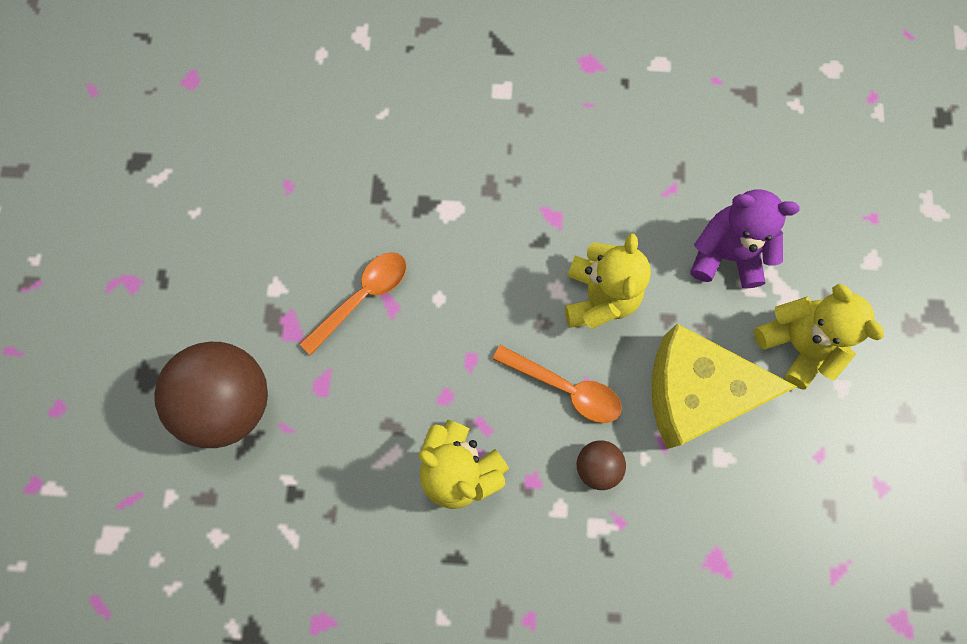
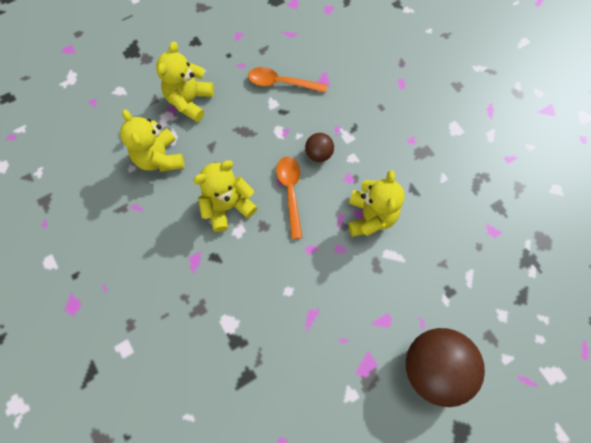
camera: 125 degrees left, 5 degrees down
orange spoon [299,252,407,355] -> orange spoon moved to [248,67,327,93]
yellow cheese [651,324,797,449] -> none
purple teddy bear [690,190,800,289] -> yellow teddy bear [120,109,184,172]

